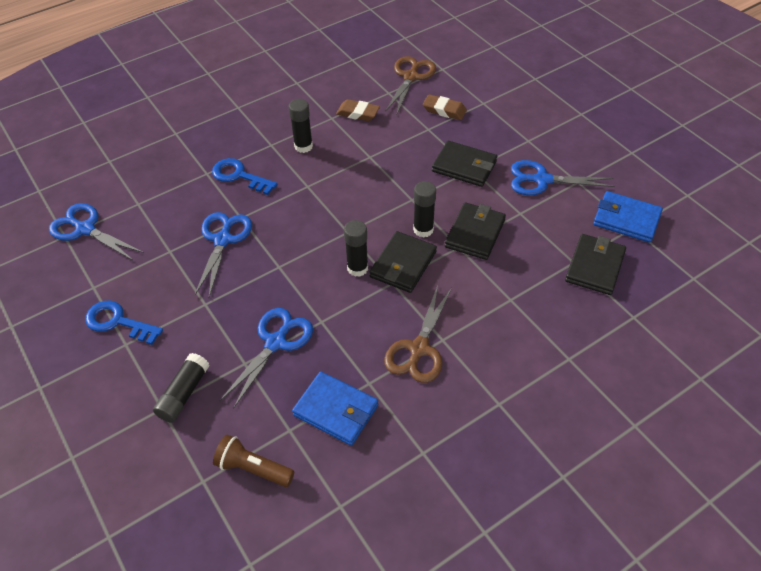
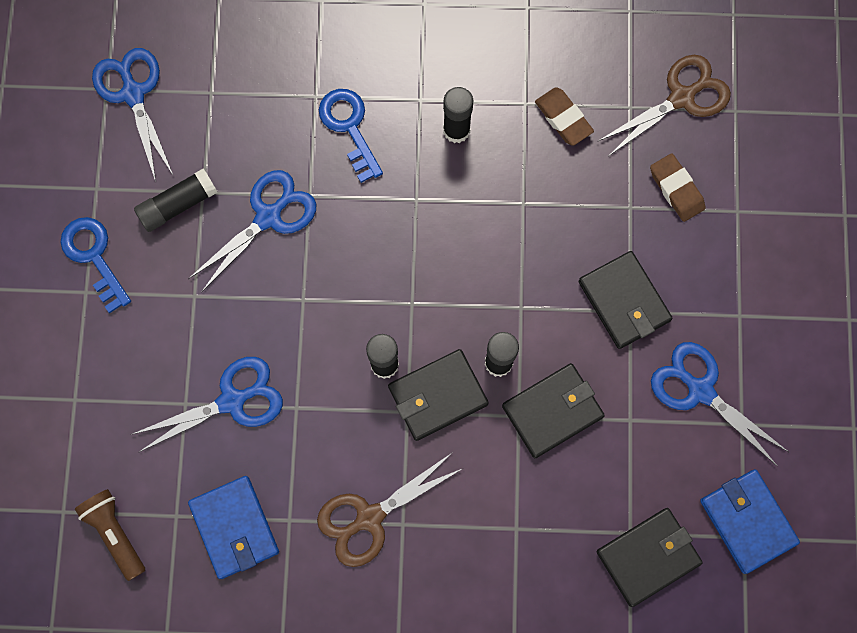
camera: 35 degrees right, 25 degrees up
black glue stick [153,353,210,423] -> black glue stick moved to [134,169,218,232]

